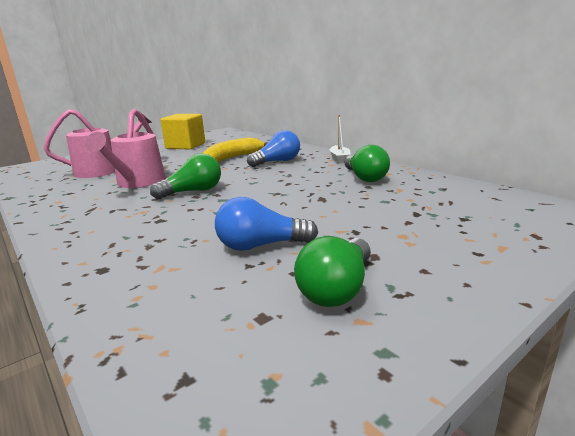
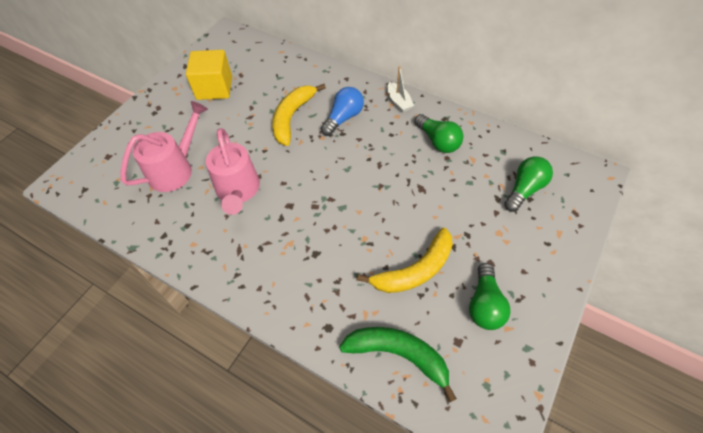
camera: 20 degrees left, 35 degrees up
green light bulb [150,153,221,199] -> green light bulb moved to [504,156,553,212]
blue light bulb [215,197,318,251] -> yellow banana [356,228,453,293]
none -> green banana [339,327,457,402]

